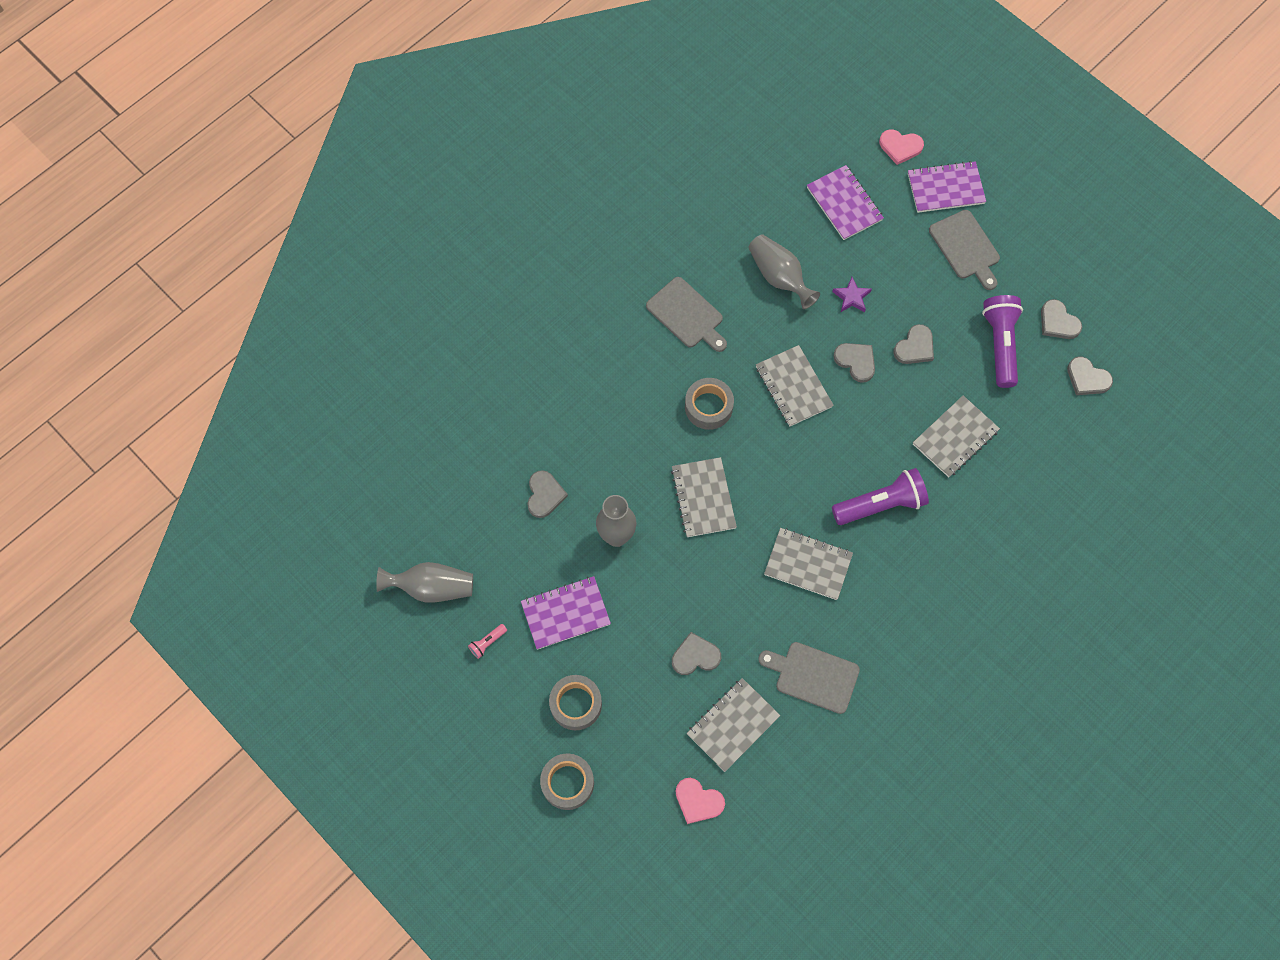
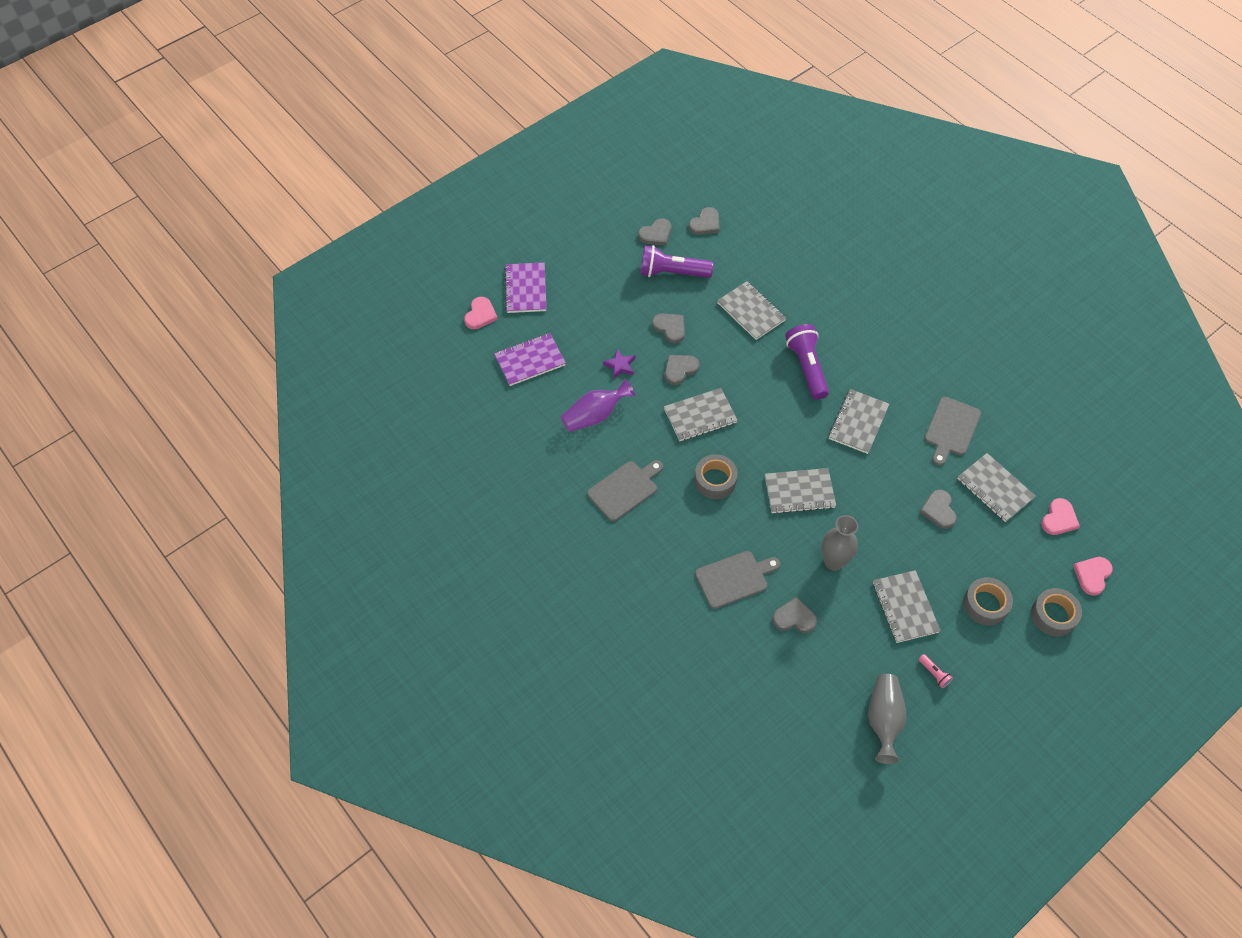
camera: 85 degrees left, 10 degrees down
purple notebook [521,576,611,650] -> grey notebook [873,570,941,643]
grey vase [749,234,820,309] -> purple vase [561,379,635,432]
grey cutting board [929,210,1000,290] -> grey cutting board moved to [695,551,780,609]
none -> pink heart [1073,557,1113,595]

